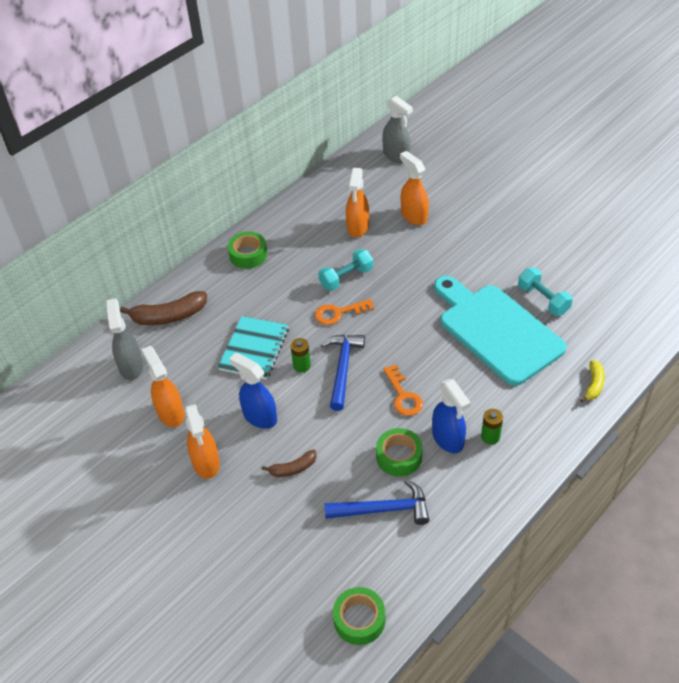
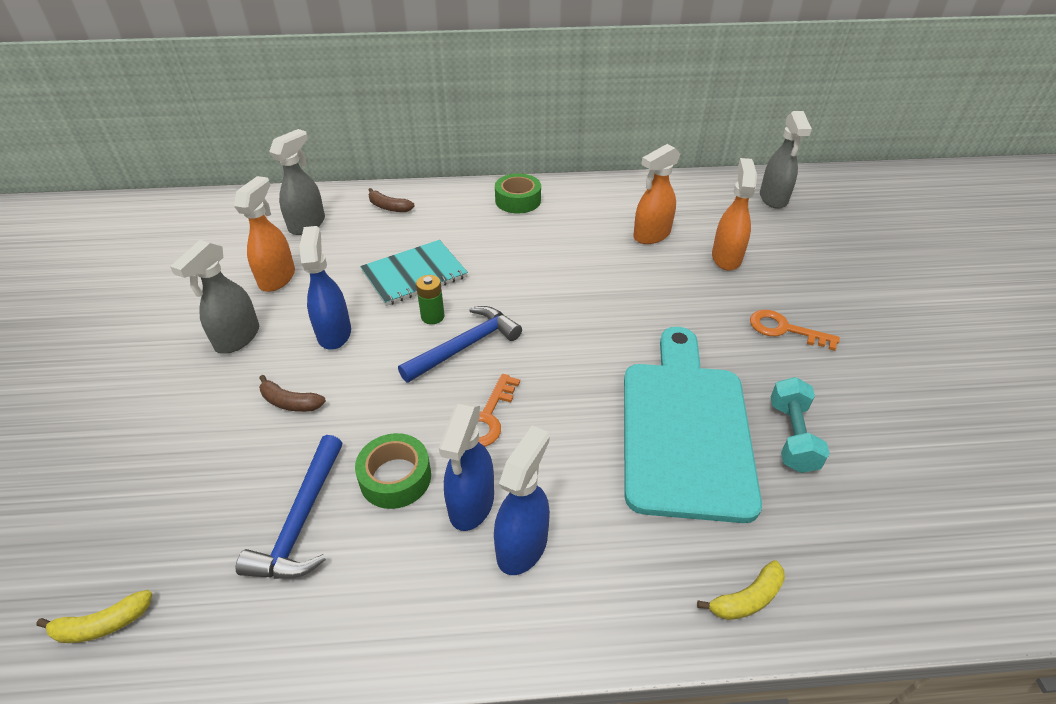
camera: 40 degrees right, 5 degrees down
brown banana [120,291,207,325] -> brown banana [368,188,415,212], size x0.57
orange spray bottle [185,404,220,479] -> grey spray bottle [170,240,259,354]
orange key [315,299,374,325] -> orange key moved to [750,310,840,351]
turquoise dumbbell [318,249,373,291] -> none
blue hammer [324,479,429,525] -> blue hammer turned 60 degrees clockwise [236,435,342,579]
green tape [333,587,385,645] -> yellow banana [36,590,153,643]
green battery [481,409,503,445] -> blue spray bottle [494,426,550,575]

